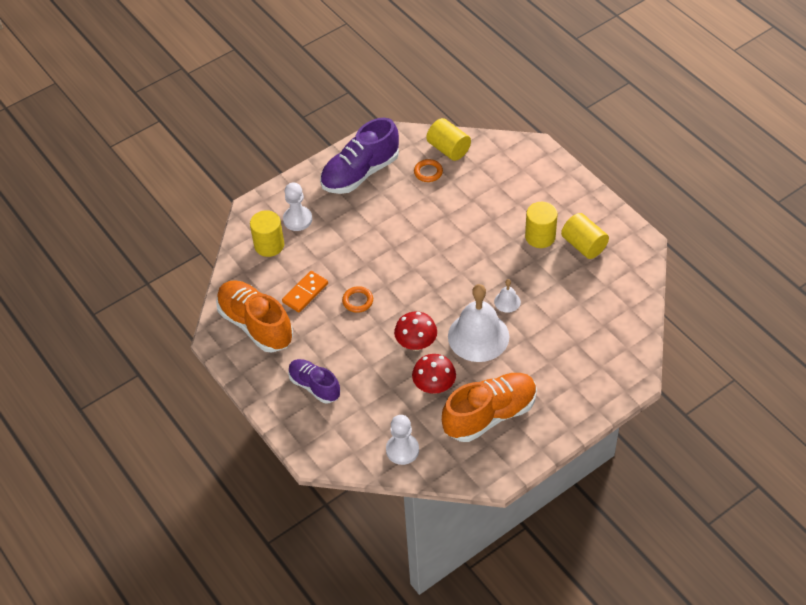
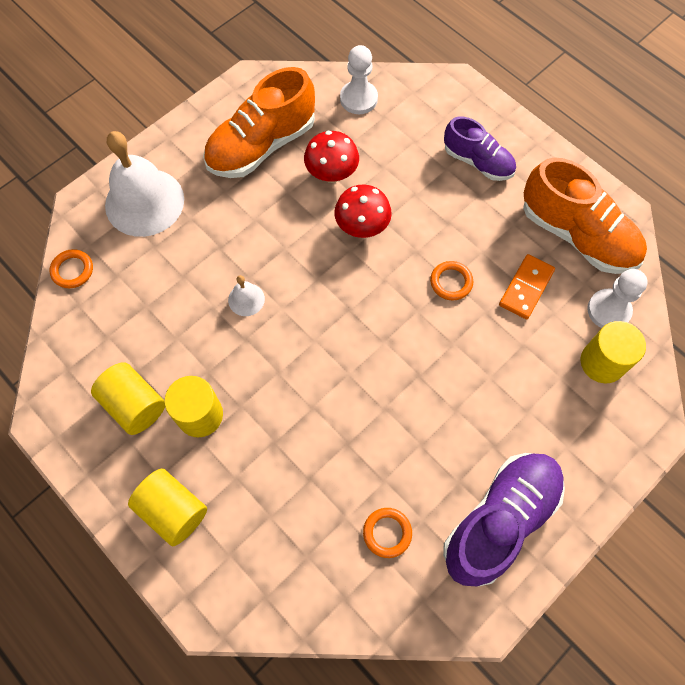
camera: 170 degrees right, 15 degrees up
white pawn [283,182,312,231] -> white pawn moved to [587,269,648,328]
yellow cylinder [426,118,471,161] -> yellow cylinder moved to [128,469,207,546]
white bell [448,284,509,362] -> white bell moved to [105,131,184,237]
none -> orange ring [50,249,93,288]

